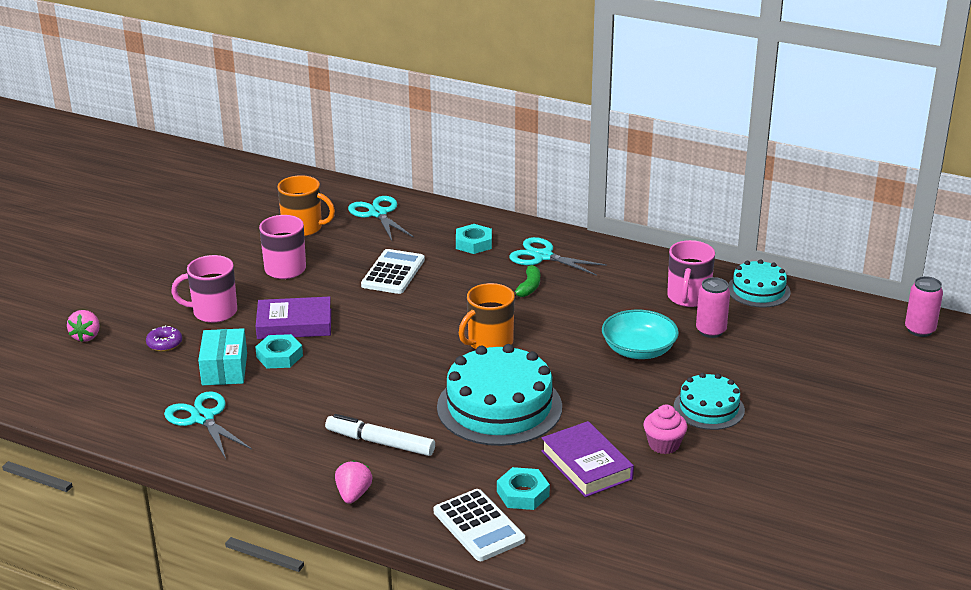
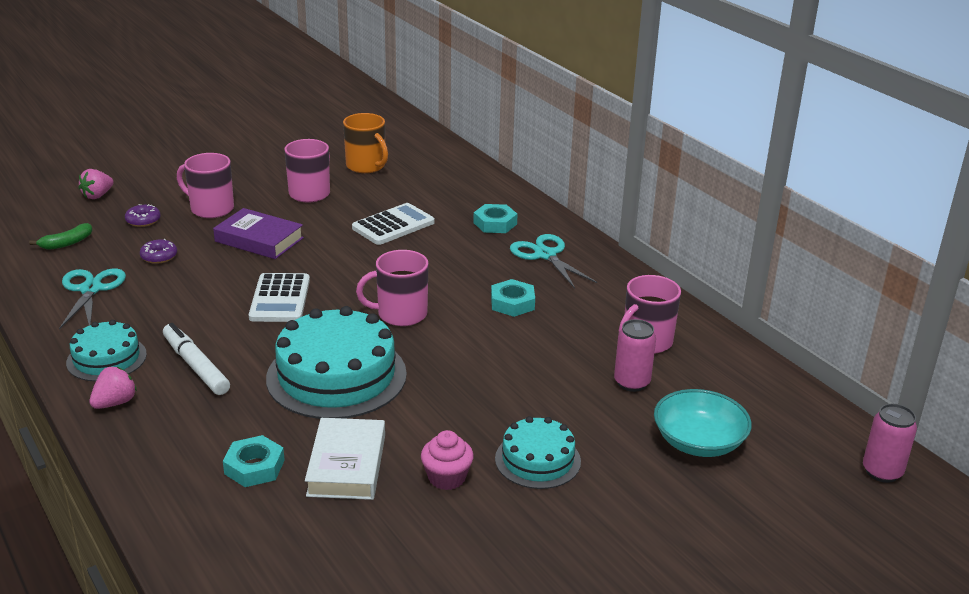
camera: 30 degrees right, 0 degrees up
turquoise box [198,328,247,385] -> purple donut [140,239,177,264]
turquoise nut [255,334,303,368] -> turquoise nut moved to [491,279,535,317]
turquoise scissors [348,196,414,241] -> none
white calculator [434,489,525,561] -> white calculator moved to [249,273,310,322]
orange mug [459,283,515,349] -> pink mug [356,250,428,326]
green banana [514,265,540,297] -> green banana moved to [29,223,92,250]
purple book [541,421,634,497] -> white book [305,418,385,500]
turquoise bowl [602,309,679,359] -> turquoise bowl moved to [654,389,752,457]
turquoise cake [728,259,791,308] -> turquoise cake moved to [66,320,147,382]

